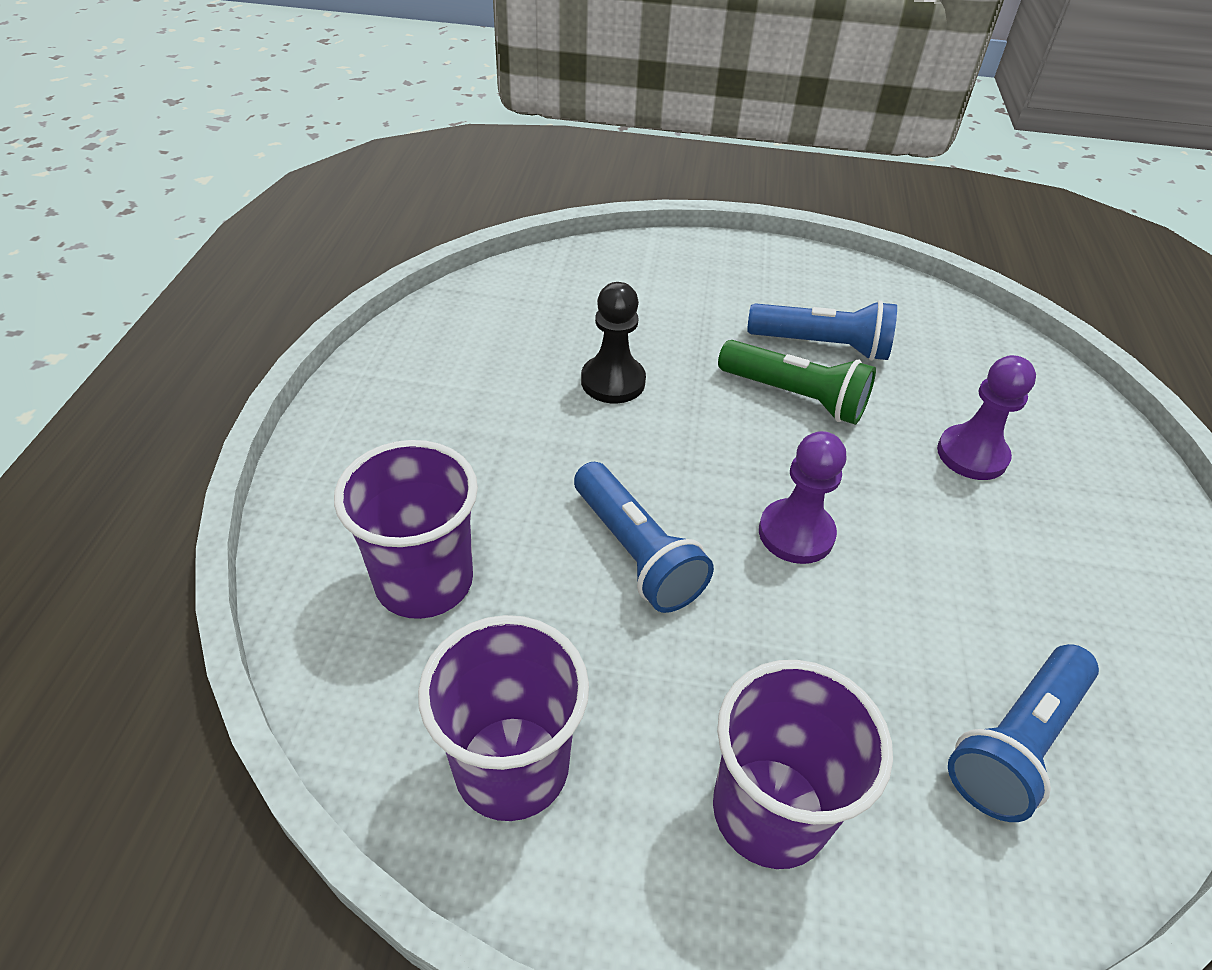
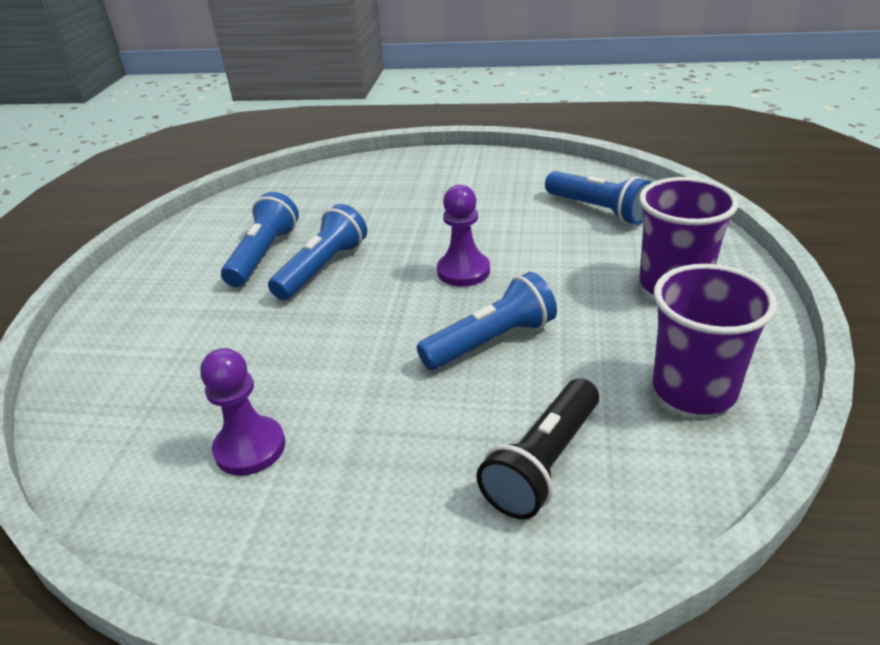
camera: 85 degrees left, 10 degrees down
purple cup [334,440,478,619] -> black flashlight [476,378,599,519]
black pawn [581,282,646,403] -> none
green flashlight [718,340,876,425] -> blue flashlight [268,204,367,300]
purple pawn [937,355,1036,480] -> purple pawn moved to [200,348,285,476]

